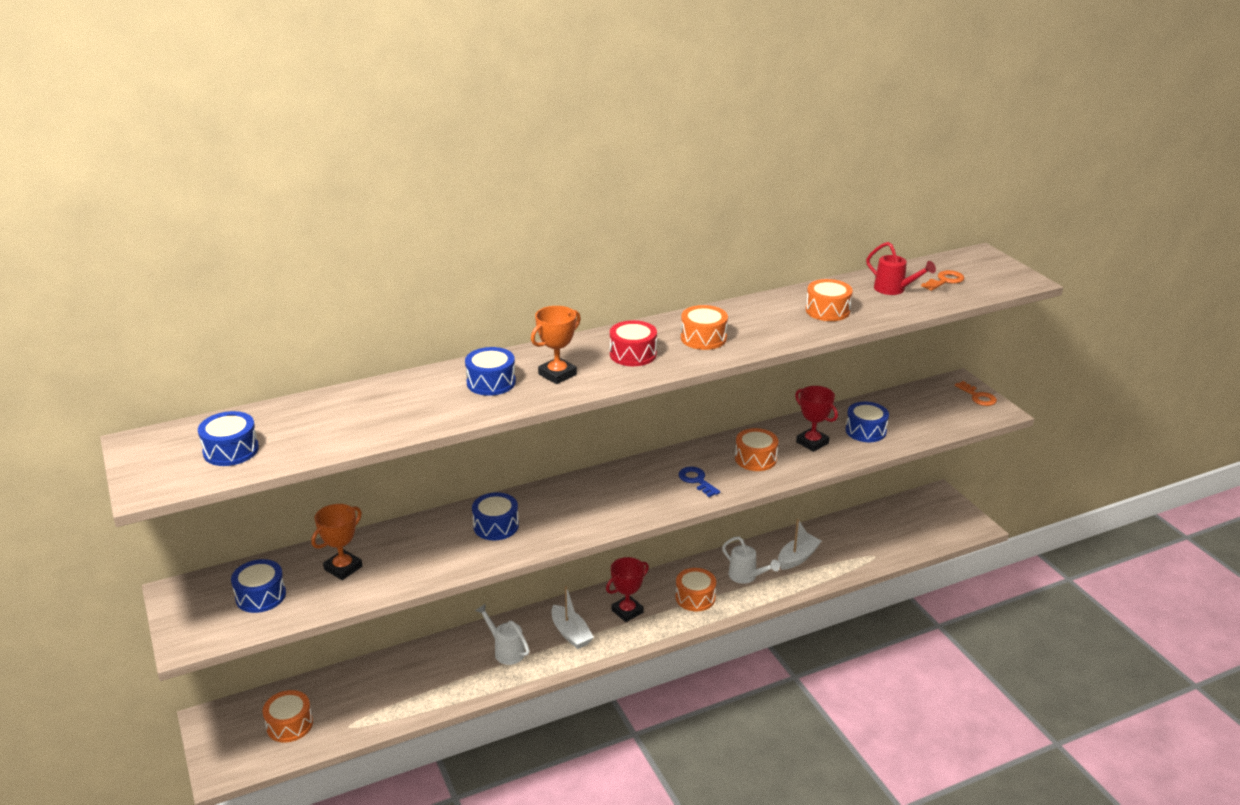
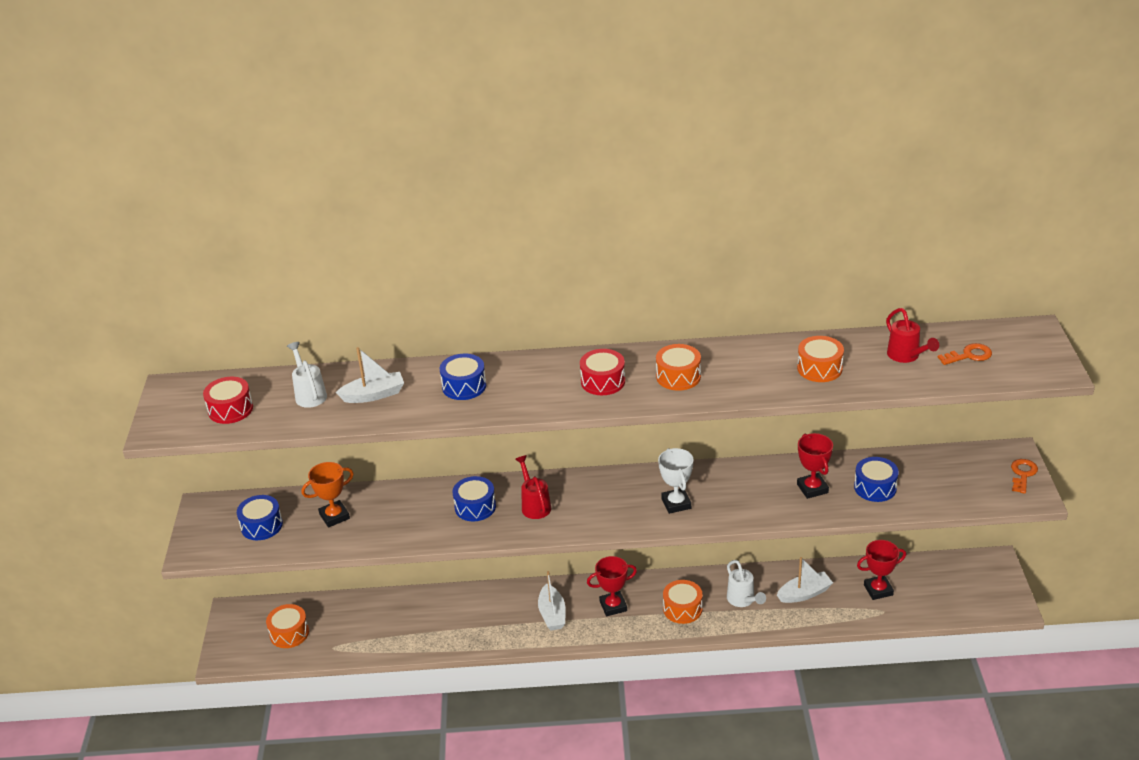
camera: 25 degrees right, 5 degrees up
blue drum [198,411,259,466] -> red drum [203,377,253,424]
white watering can [475,604,530,665] -> white watering can moved to [287,342,327,408]
orange trophy [531,306,581,384] -> none
blue key [679,466,720,497] -> white trophy [658,448,693,514]
orange drum [735,428,778,471] -> none
orange key [955,381,997,406] -> orange key turned 150 degrees counterclockwise [1011,459,1038,494]
none -> white boat [336,347,404,403]
none -> red watering can [515,455,551,519]
none -> red trophy [857,540,906,600]

